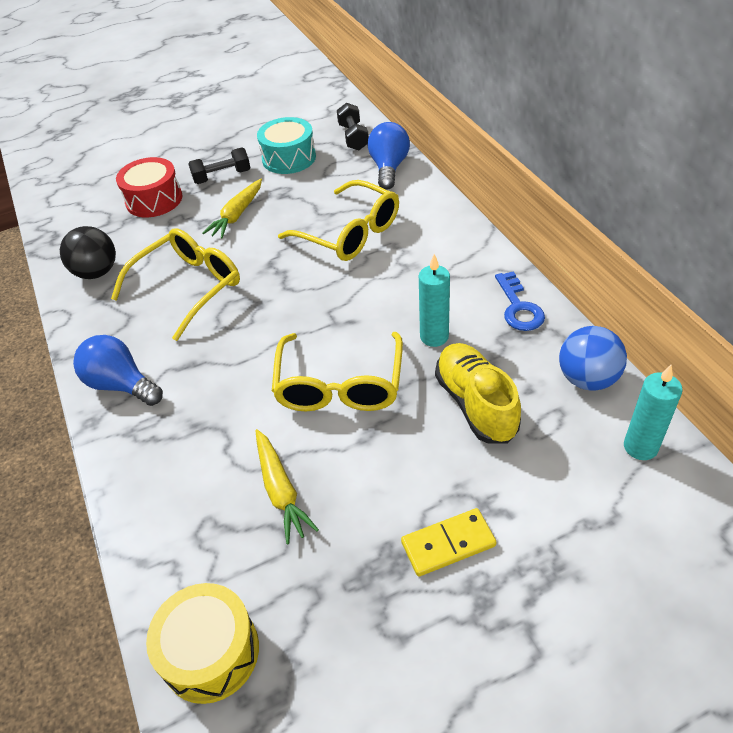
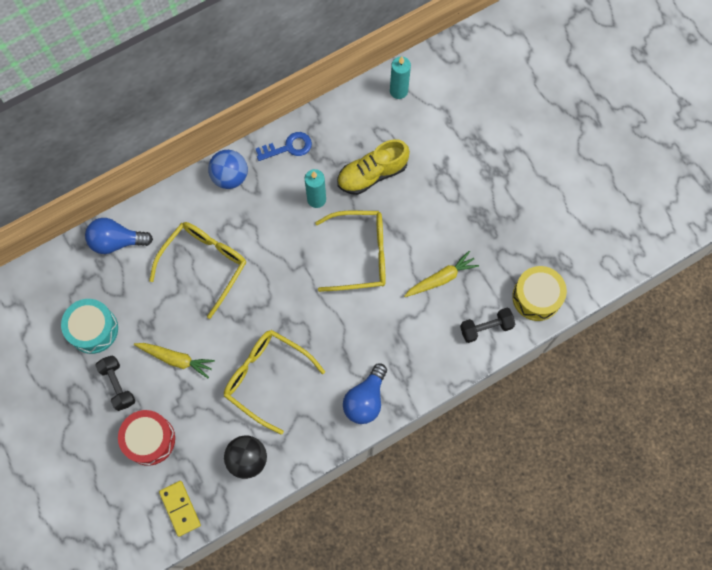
camera: 100 degrees left, 25 degrees up
black dumbbell [337,103,369,150] -> black dumbbell moved to [460,308,515,343]
yellow domino [401,508,496,576] -> yellow domino moved to [159,481,201,537]
blue ball [559,326,627,390] -> blue ball moved to [208,150,248,189]

